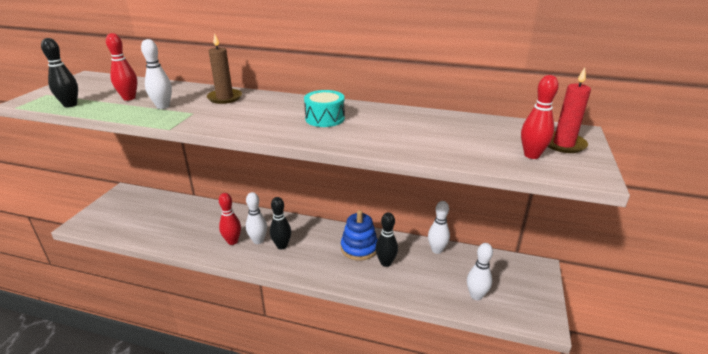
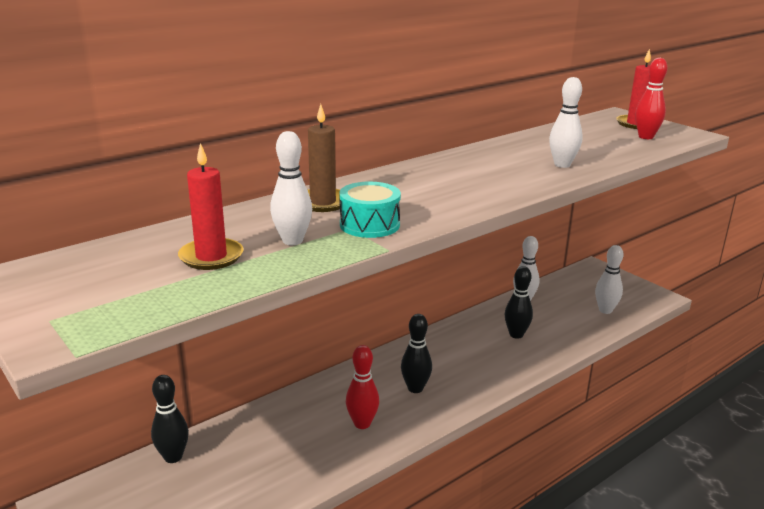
camera: 55 degrees left, 5 degrees down
black bowling pin [41,38,78,107] -> black bowling pin moved to [151,375,189,463]
red bowling pin [106,33,137,101] -> red candle [178,143,244,270]
white bowling pin [246,192,267,244] -> white bowling pin moved to [549,77,583,168]
turquoise drum [304,90,345,127] -> turquoise drum moved to [339,182,401,238]
blue stacking toy [341,210,378,261] -> none

